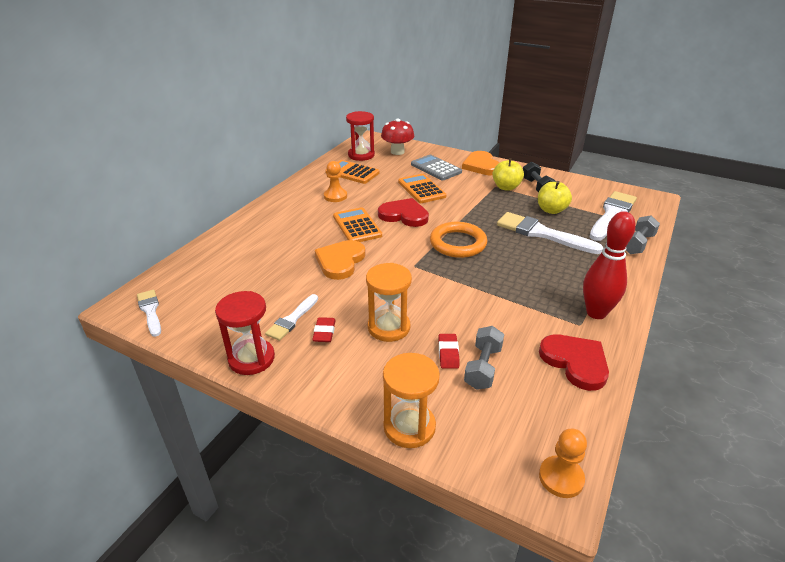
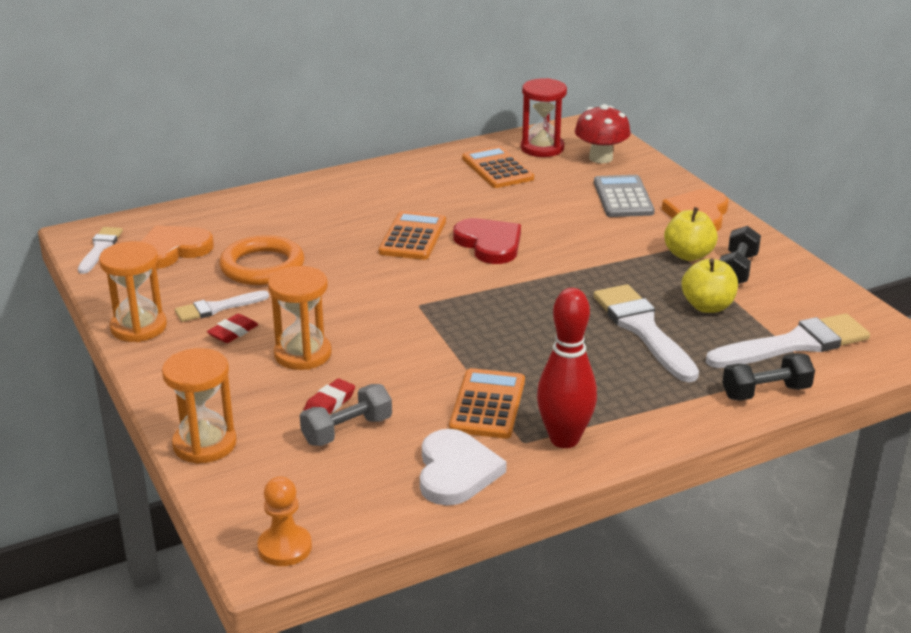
camera: 35 degrees right, 5 degrees down
red hourglass [215,291,275,375] -> orange hourglass [99,241,167,342]
orange heart [315,240,366,280] -> orange heart moved to [140,225,214,269]
orange pawn [324,161,347,202] -> none
orange calculator [398,174,446,203] -> orange calculator moved to [449,368,525,439]
orange ring [430,222,487,258] -> orange ring moved to [219,235,304,285]
red heart [539,335,609,391] -> white heart [420,429,507,506]
grey dumbbell [626,215,660,254] -> black dumbbell [722,353,815,401]

